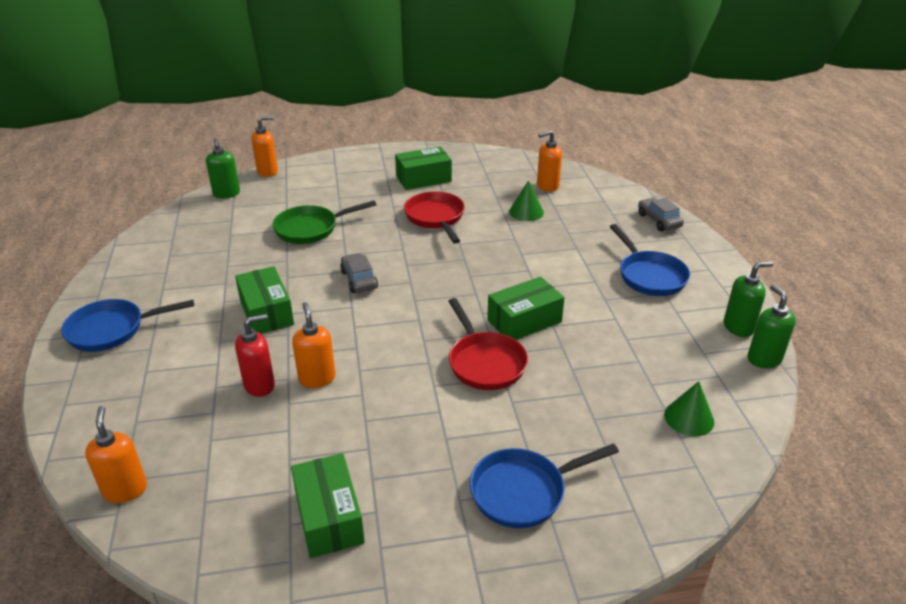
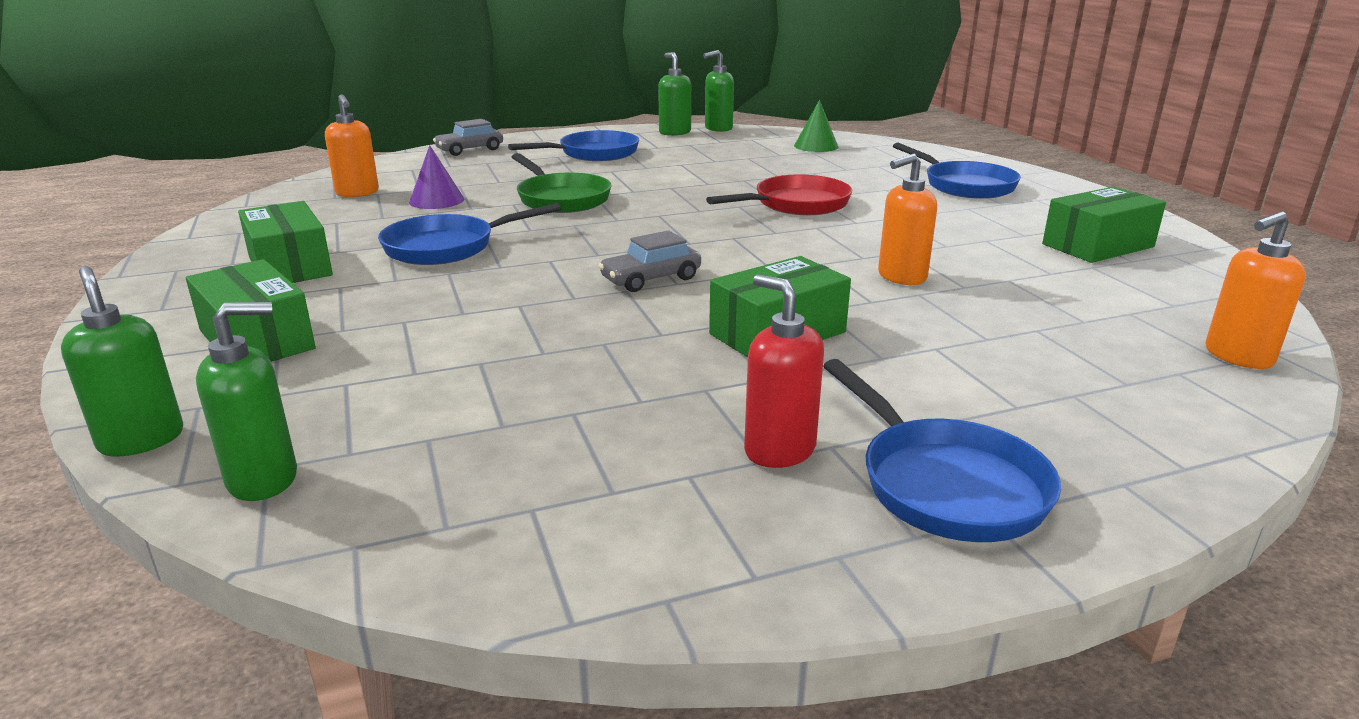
camera: 100 degrees left, 10 degrees down
red soap dispenser [235,314,275,397] -> red soap dispenser moved to [744,274,824,468]
orange soap dispenser [251,116,278,177] -> green soap dispenser [61,266,183,457]
green pan [272,200,377,244] -> green pan moved to [512,153,612,213]
red pan [404,191,465,244] -> blue pan [378,203,561,265]
green box [487,276,565,340] -> green box moved to [186,259,316,362]
green cone [509,180,544,221] -> purple cone [409,145,464,209]

